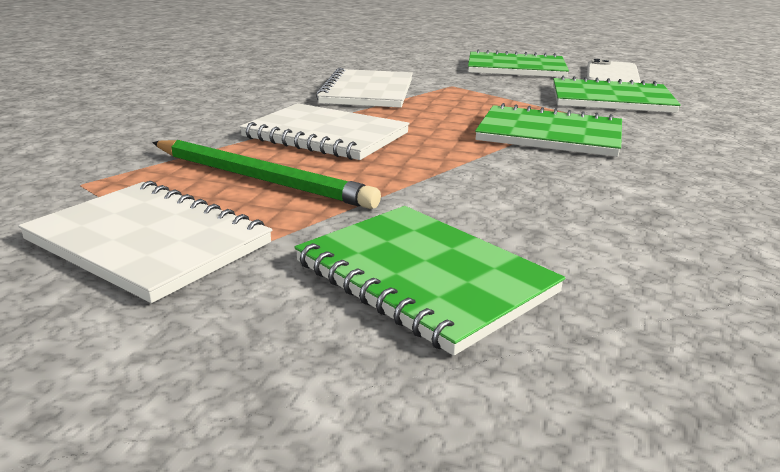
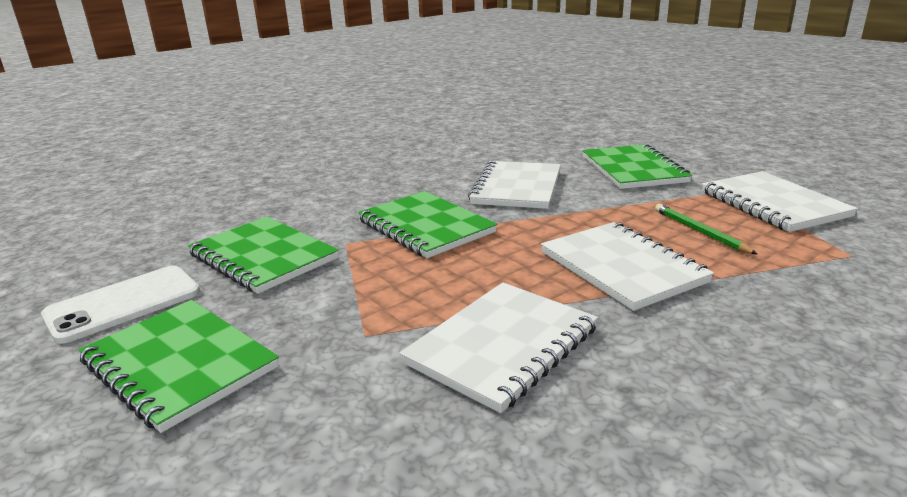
camera: 145 degrees left, 0 degrees up
green pencil [152,140,381,209] -> green pencil [655,204,758,255], size x0.59
none -> white notebook [468,161,561,209]

